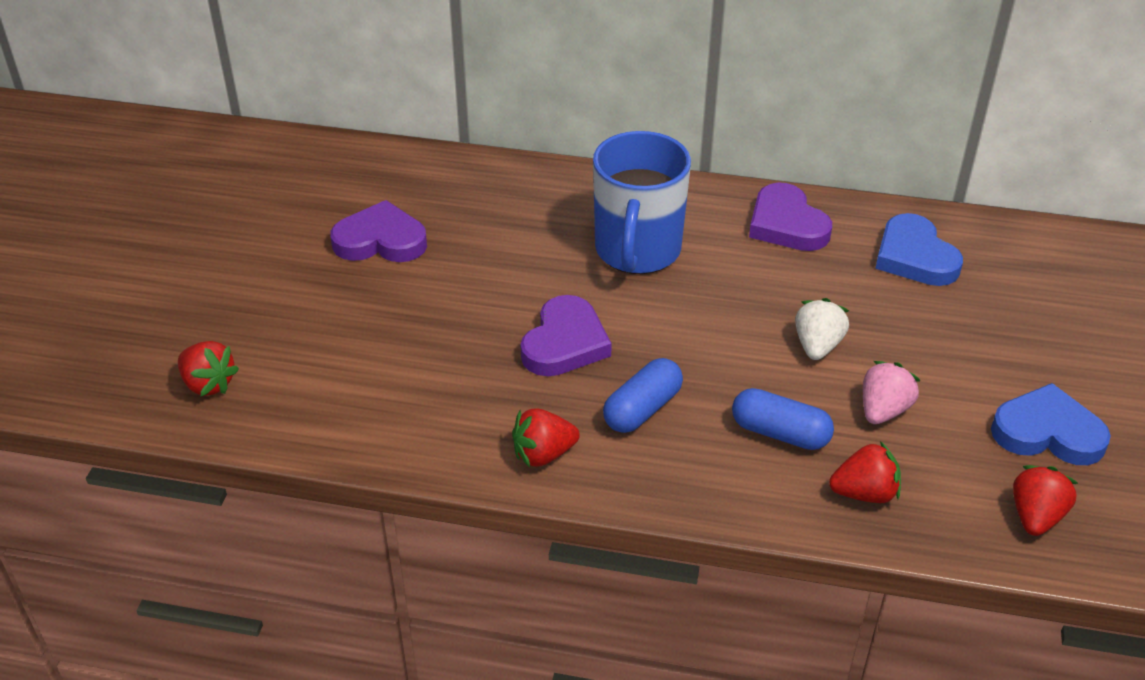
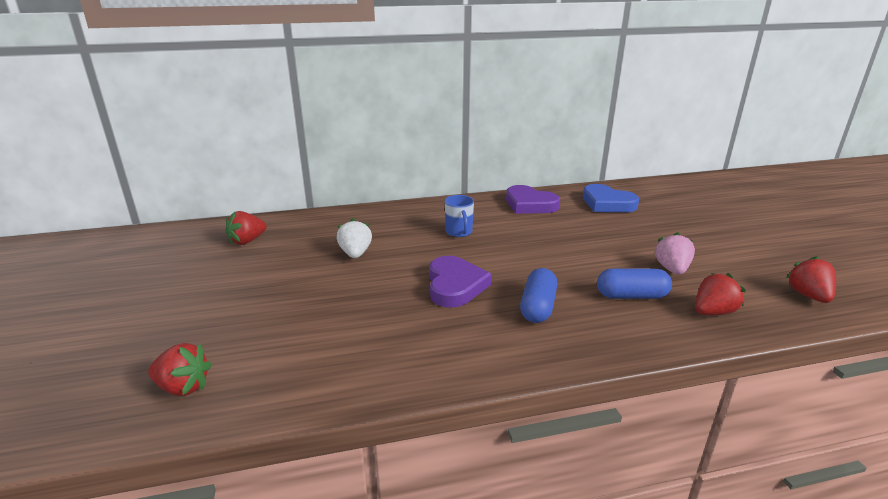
camera: 25 degrees left, 15 degrees down
purple heart [331,200,427,262] -> none
red strawberry [512,408,580,467] -> red strawberry moved to [225,211,267,245]
blue mug [593,131,691,274] -> blue mug [445,195,474,237], size x0.47
white strawberry [795,298,849,360] -> white strawberry moved to [336,218,372,258]
blue heart [991,383,1111,465] -> none

